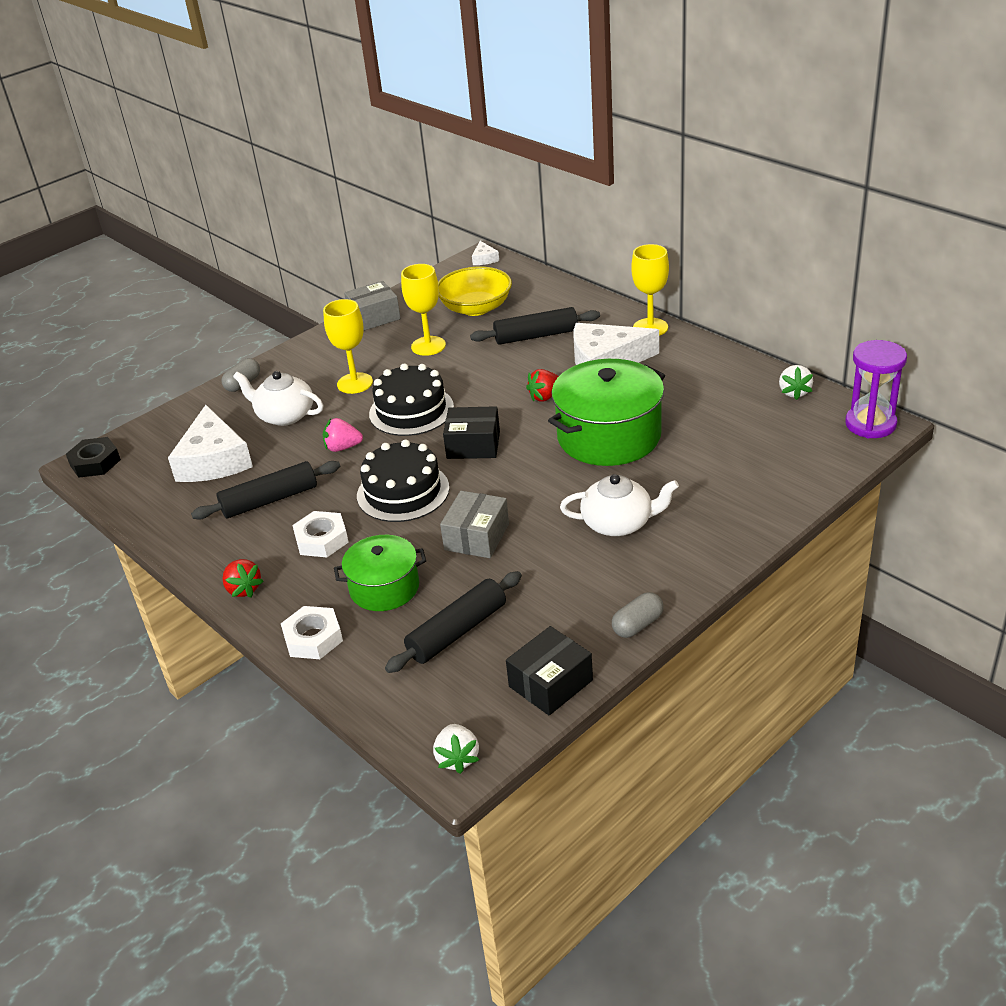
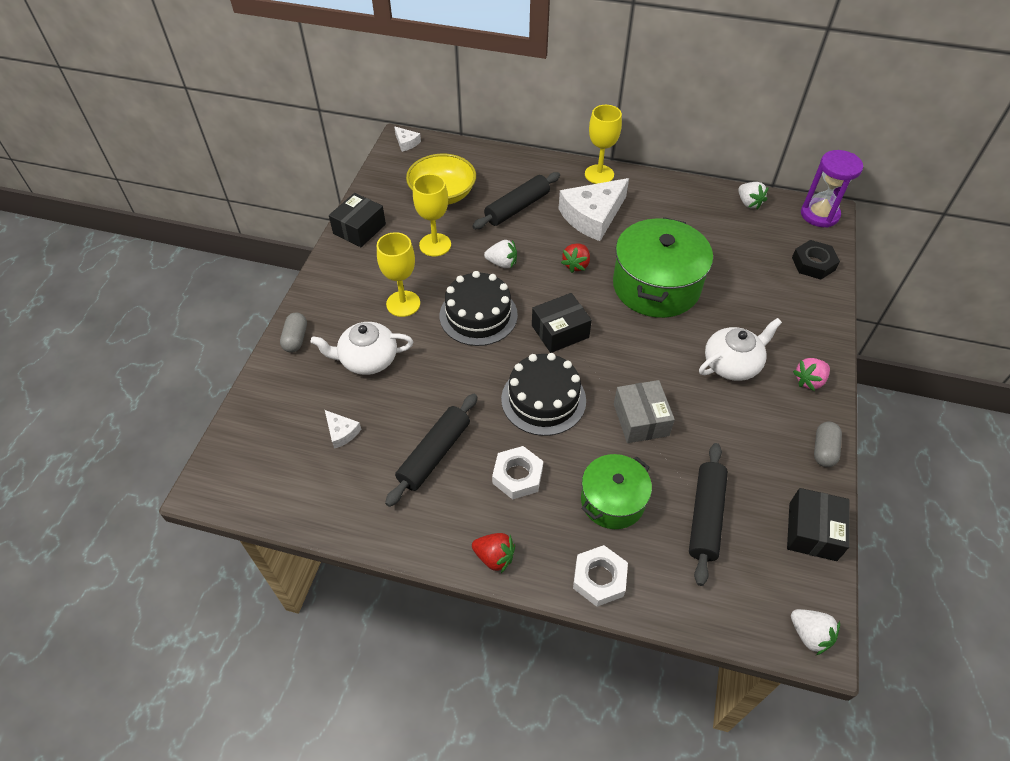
camera: 35 degrees left, 15 degrees up
black nut [66,437,121,478] -> black nut moved to [792,240,840,280]
white cheese [168,405,253,482] -> white cheese [325,410,361,449], size x0.44
pink strawberry [323,418,363,452] -> pink strawberry moved to [793,358,830,391]
grey box [344,281,401,331] -> black box [329,193,386,247]
none -> white strawberry [484,240,517,268]

